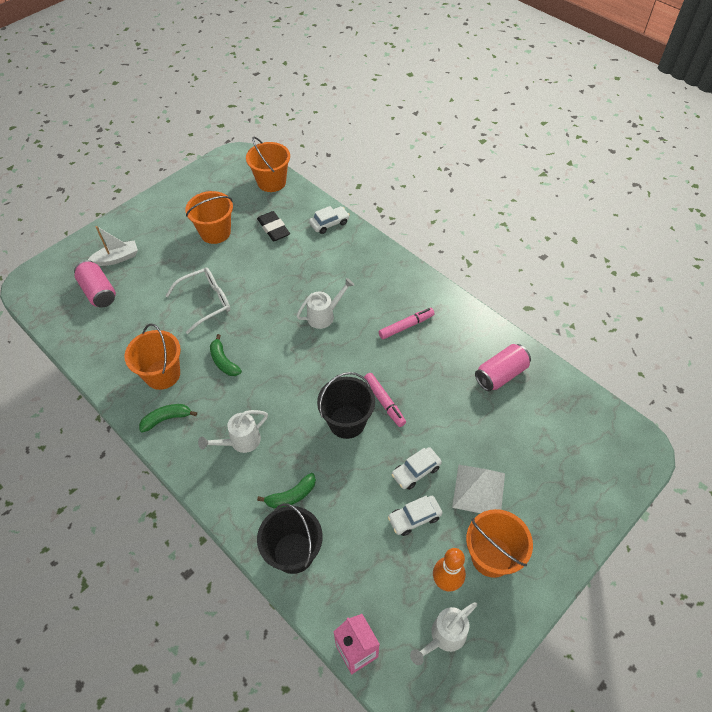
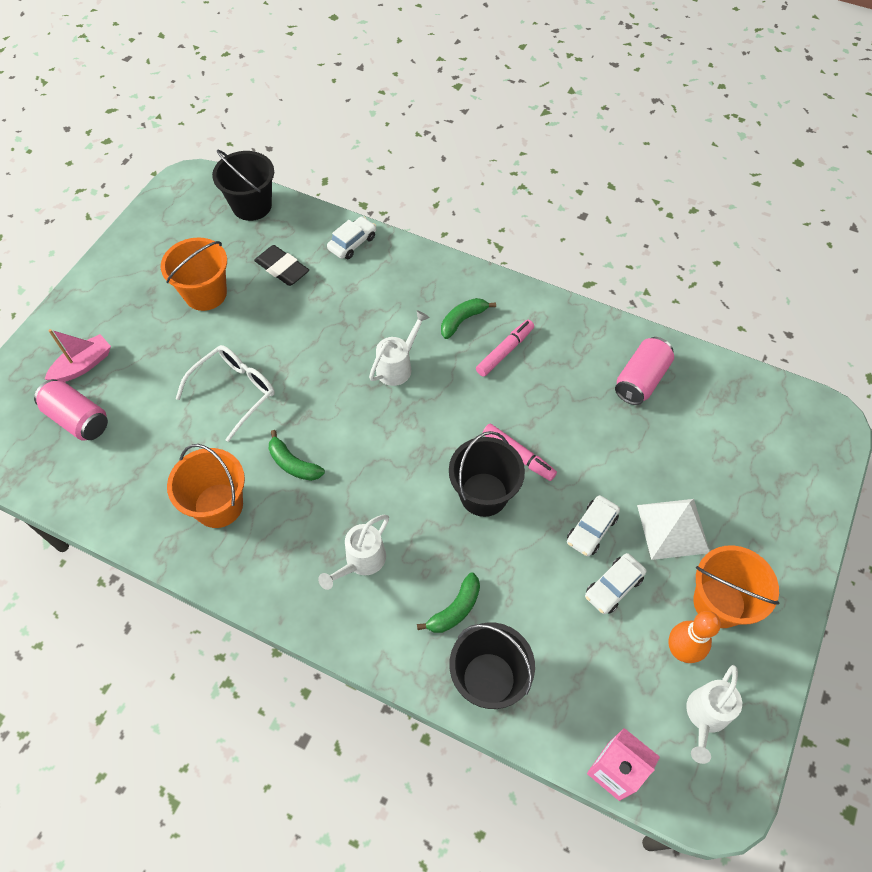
camera: 20 degrees left, 5 degrees up
white boat [88,226,138,266] -> pink boat [45,329,111,382]
green banana [139,404,197,432] -> green banana moved to [441,298,496,339]
orange bucket [246,137,290,192] -> black bucket [212,149,274,221]

